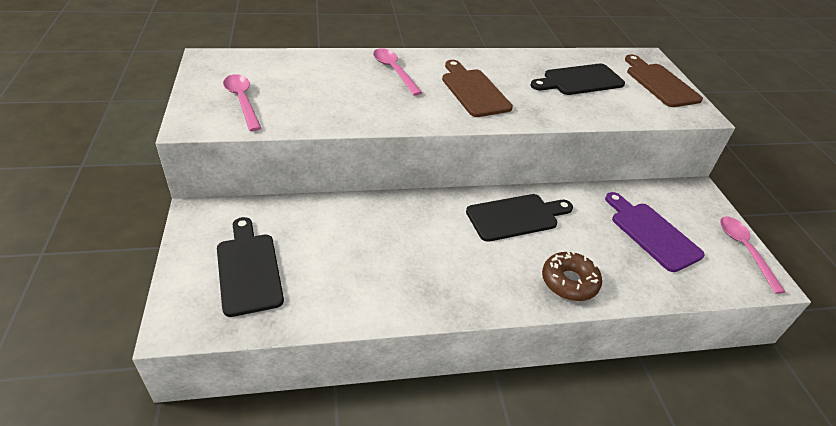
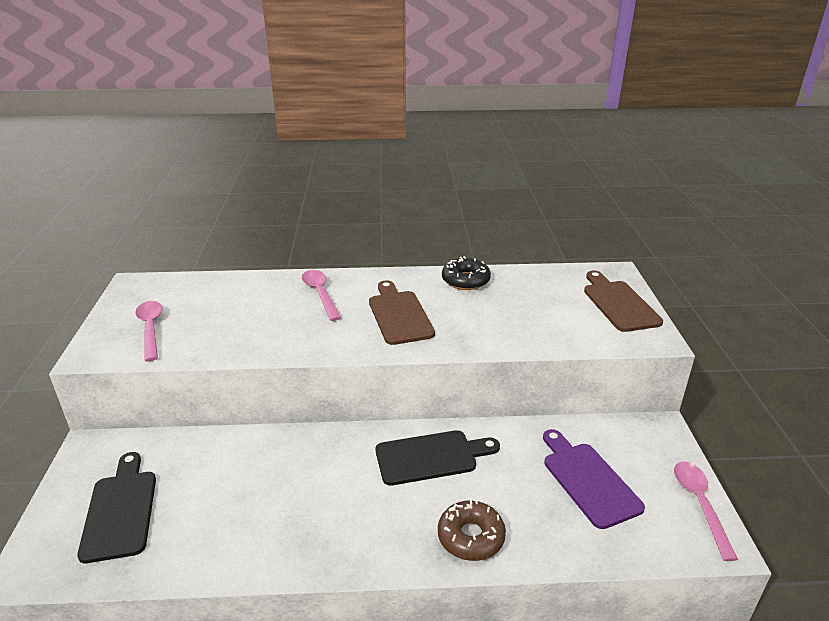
camera: 10 degrees right, 10 degrees down
black cutting board [530,64,625,95] -> none
none -> black donut [442,256,491,290]

